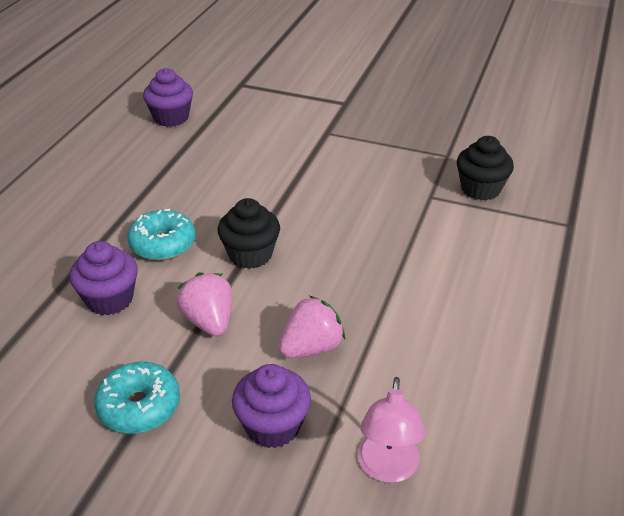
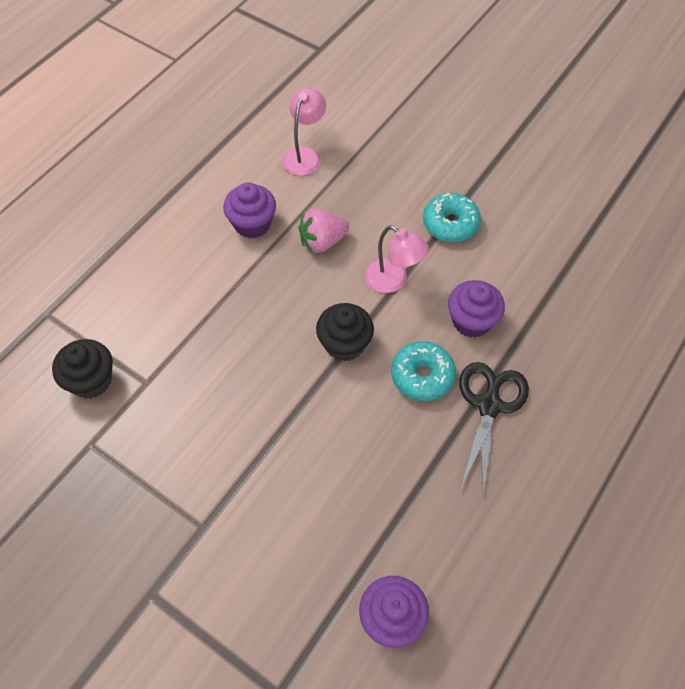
camera: 165 degrees left, 20 degrees up
pink strawberry [176,272,232,336] -> pink lamp [365,225,429,293]
purple cupcake [232,364,311,448] -> purple cupcake moved to [223,182,276,238]
none -> black scissors [459,362,529,498]

